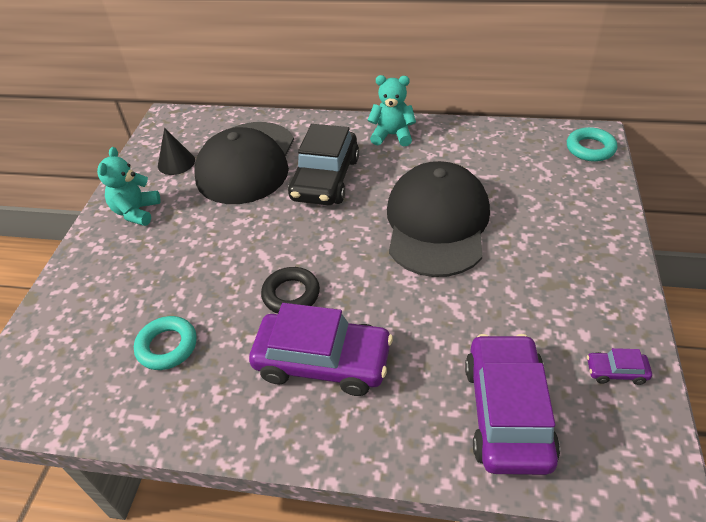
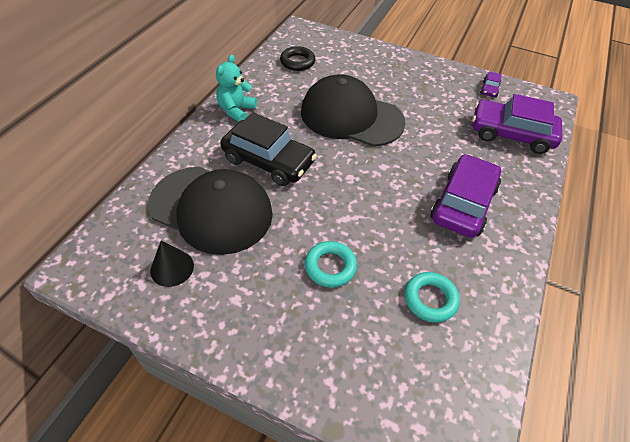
camera: 80 degrees left, 5 degrees up
turquoise teddy bear [97,147,161,226] -> none
black ring [261,267,320,314] -> black ring moved to [280,46,316,71]
turquoise ring [567,127,617,162] -> turquoise ring moved to [305,241,357,288]

